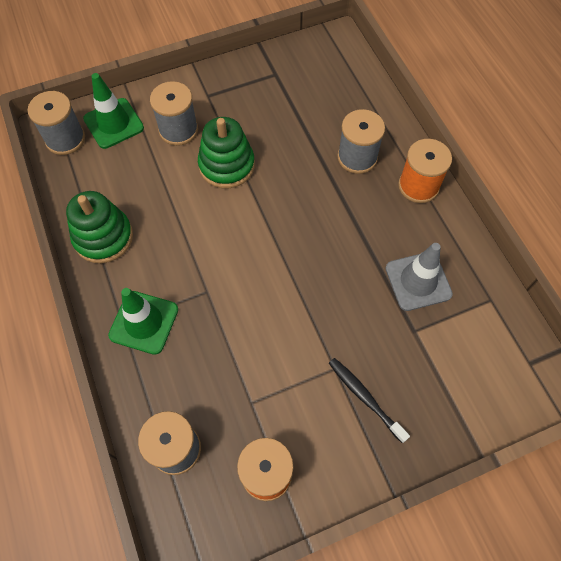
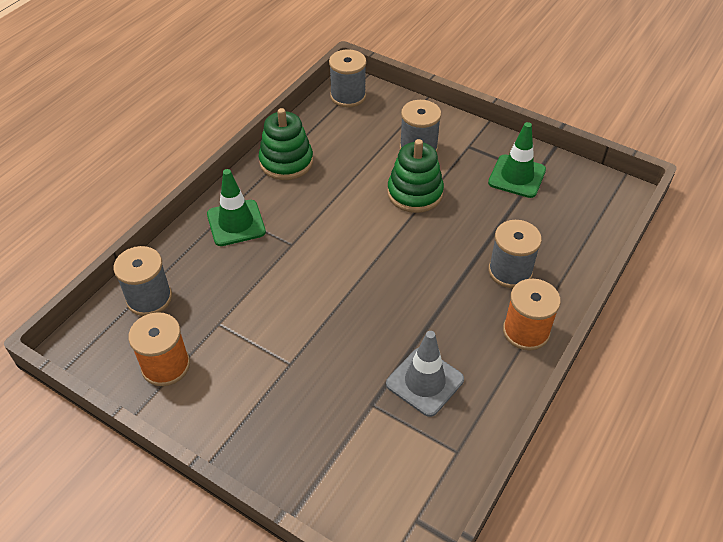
camera: 55 degrees right, 15 degrees down
green traffic cone [83,73,144,149] -> green traffic cone moved to [488,122,546,198]
black toothbrush [329,358,410,443] -> none

